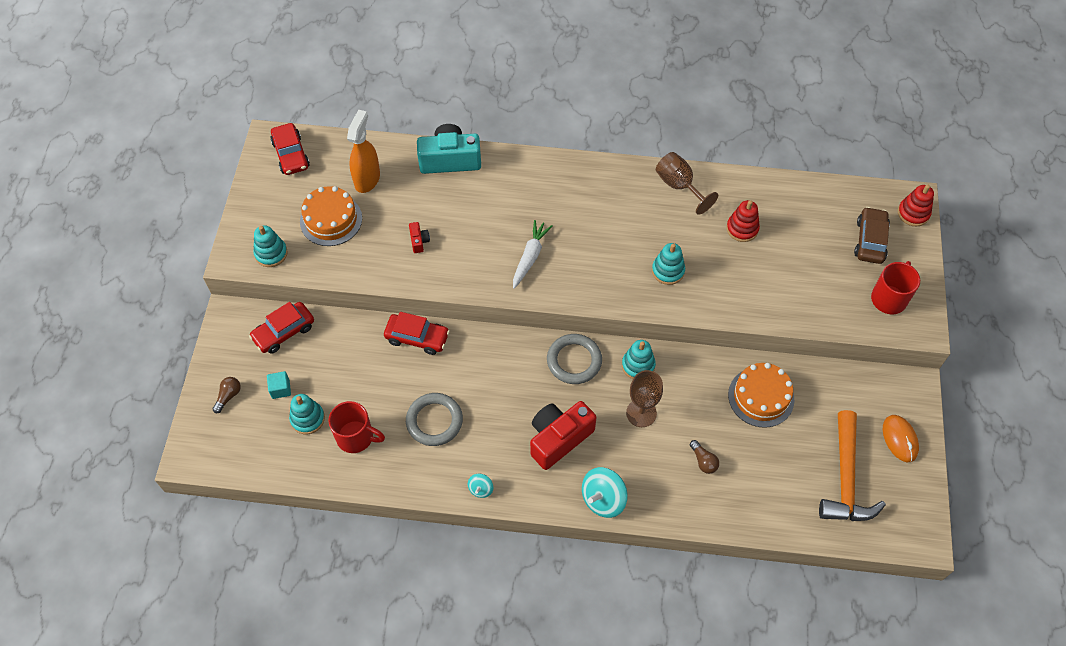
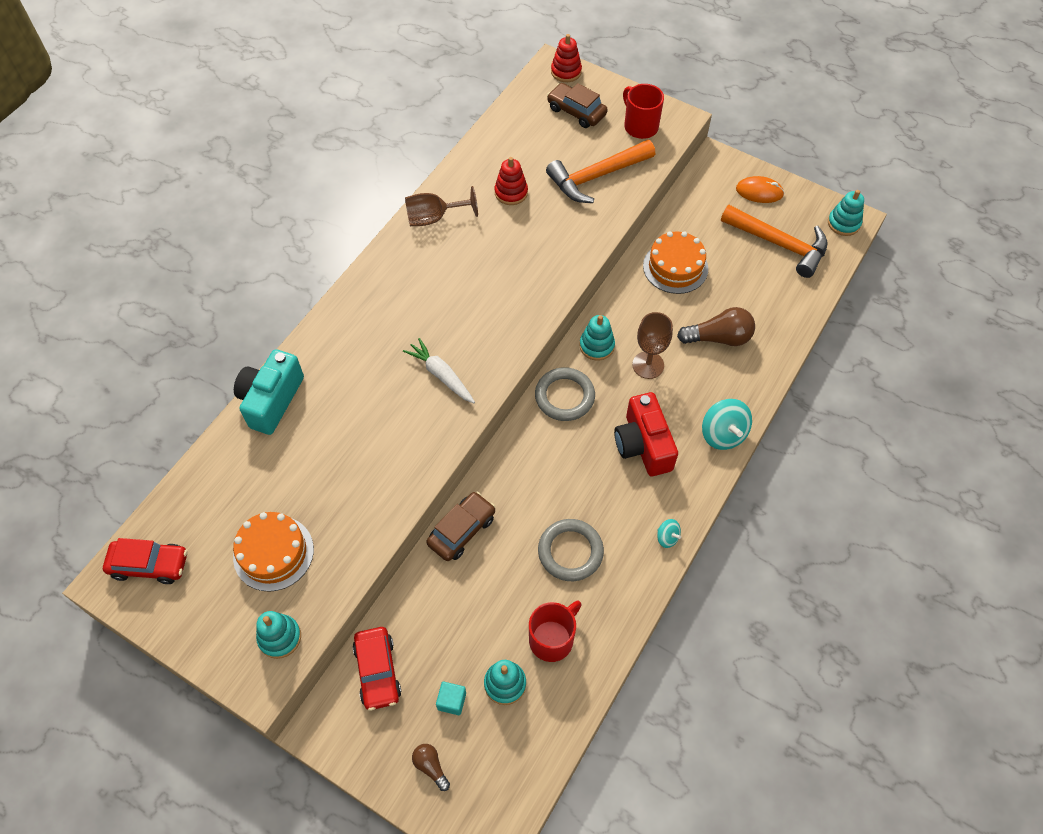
camera: 65 degrees left, 0 degrees up
orange spray bottle [347,110,380,193] -> none
red car [384,312,450,355] -> brown car [426,492,495,561]
red camera [409,222,430,253] -> none
turquoise stacking toy [652,243,685,285] -> turquoise stacking toy moved to [828,190,864,236]
brown light bulb [690,440,719,474] -> brown light bulb [677,307,755,346], size x1.86
none -> orange hammer [546,140,655,203]

